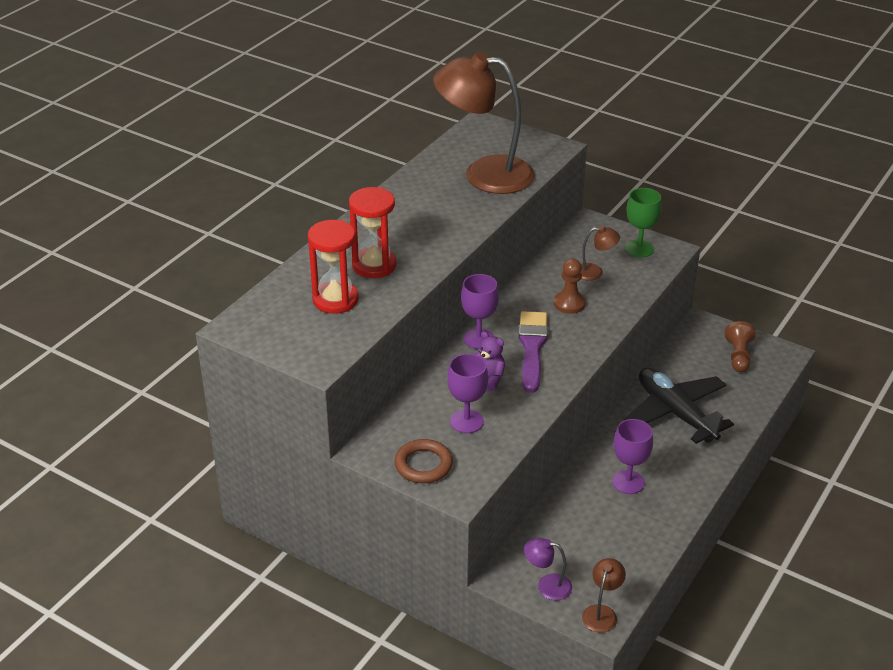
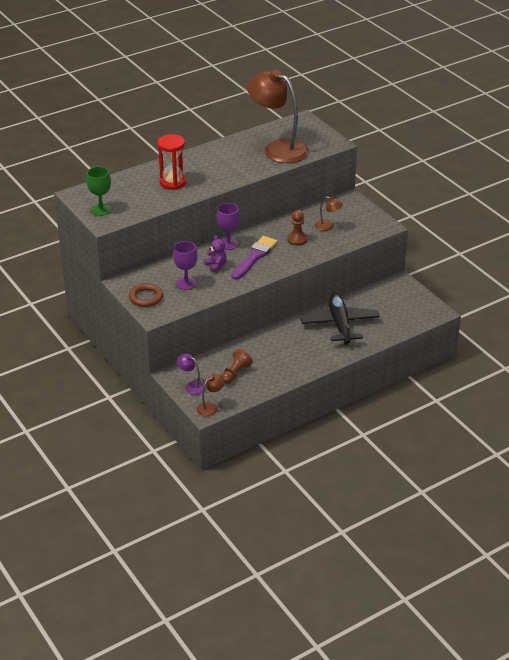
camera: 25 degrees right, 0 degrees up
red hourglass [308,220,359,314] -> none
purple goblet [612,419,653,494] -> none
green goblet [625,188,662,258] -> green goblet moved to [86,166,112,216]
brown pawn [725,321,756,372] -> brown pawn moved to [221,349,253,384]

